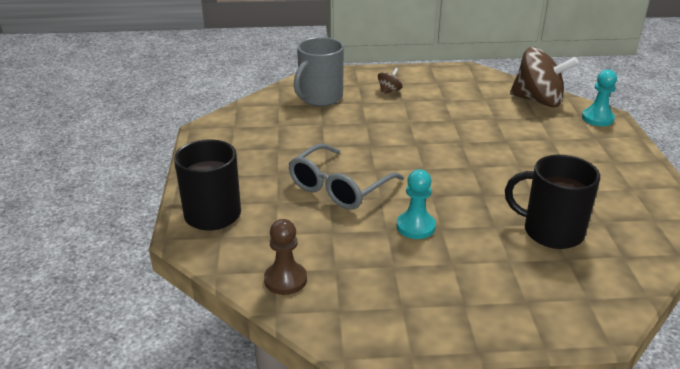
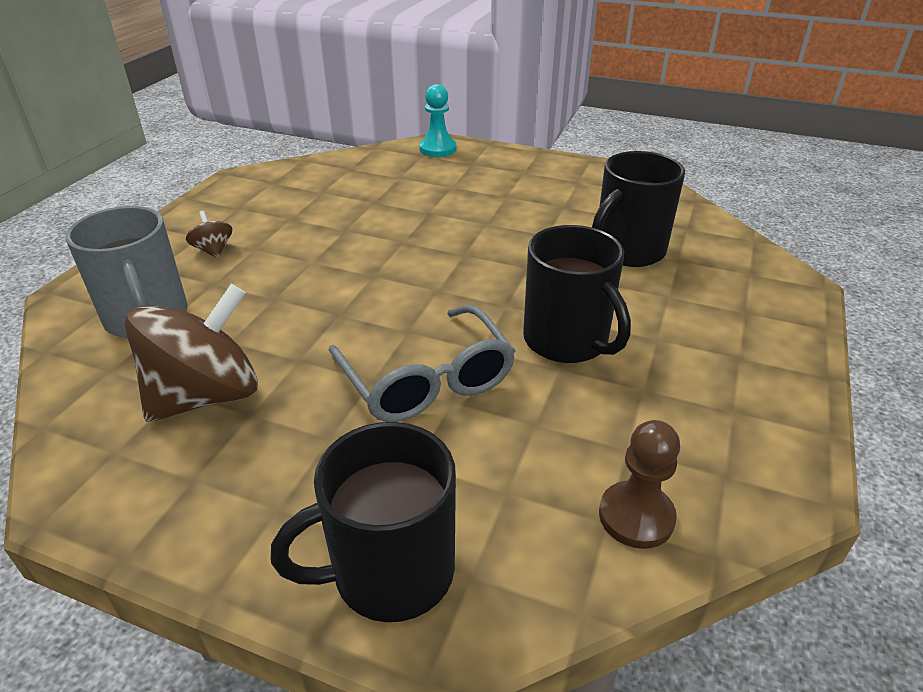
camera: 65 degrees left, 5 degrees up
turquoise pawn [397,169,436,239] -> black mug [523,225,631,363]
brown spinning top [510,47,579,107] -> brown spinning top moved to [124,284,258,422]

